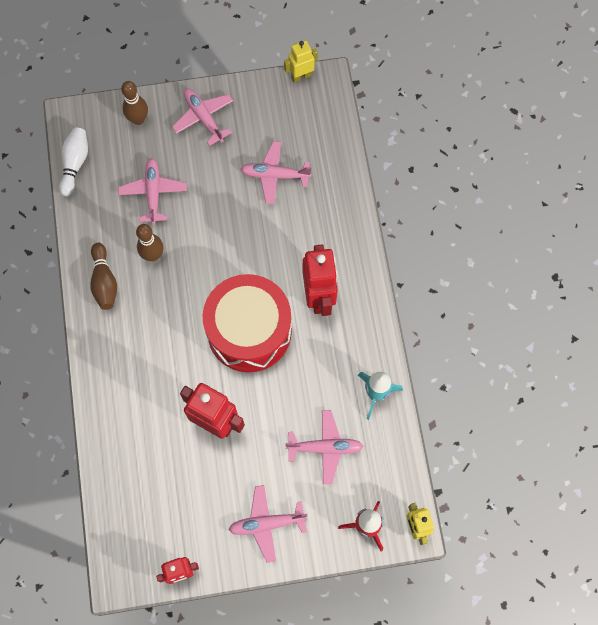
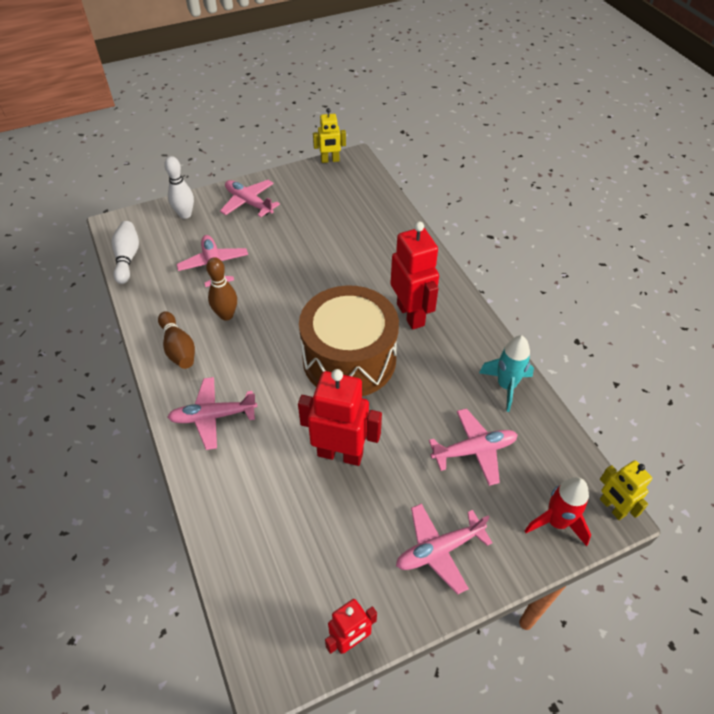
camera: 15 degrees left, 20 degrees down
brown bowling pin [121,81,148,125] -> white bowling pin [164,156,194,219]
red drum [203,274,292,372] -> brown drum [299,285,399,396]
pink plane [240,141,312,204] -> pink plane moved to [167,377,257,450]
yellow robot [284,40,318,83] -> yellow robot turned 150 degrees counterclockwise [313,108,346,163]

